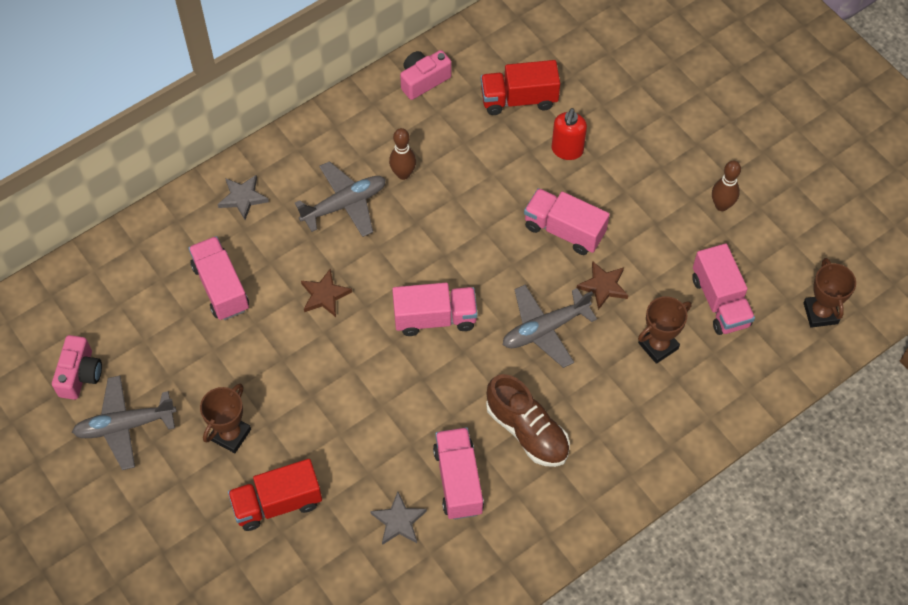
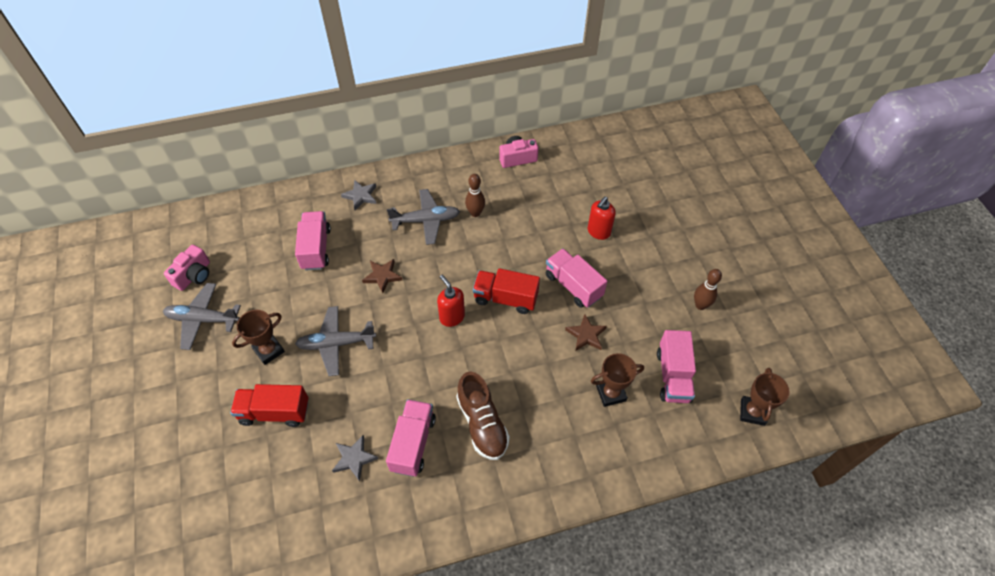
camera: 20 degrees right, 5 degrees down
pink truck [392,283,478,336] -> red soap dispenser [437,275,465,327]
red truck [481,60,560,115] -> red truck moved to [473,268,540,314]
grey plane [503,285,597,368] -> grey plane moved to [295,306,376,376]

